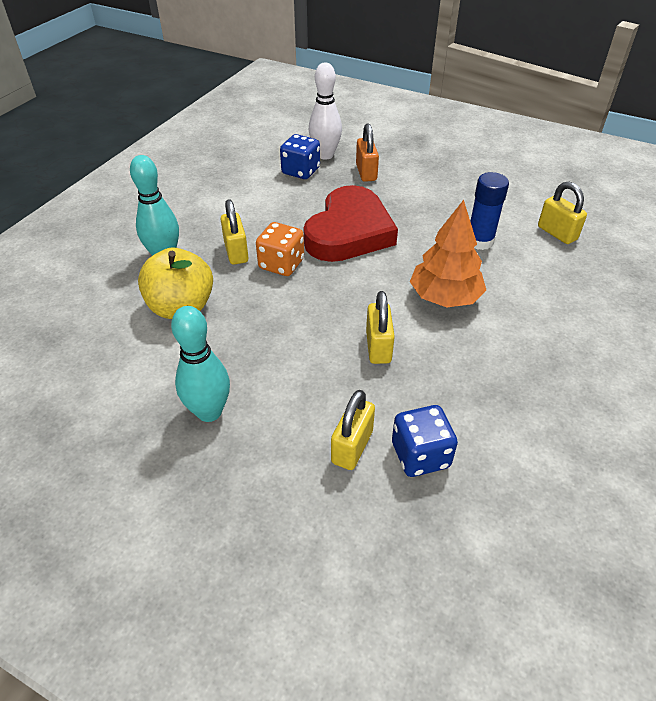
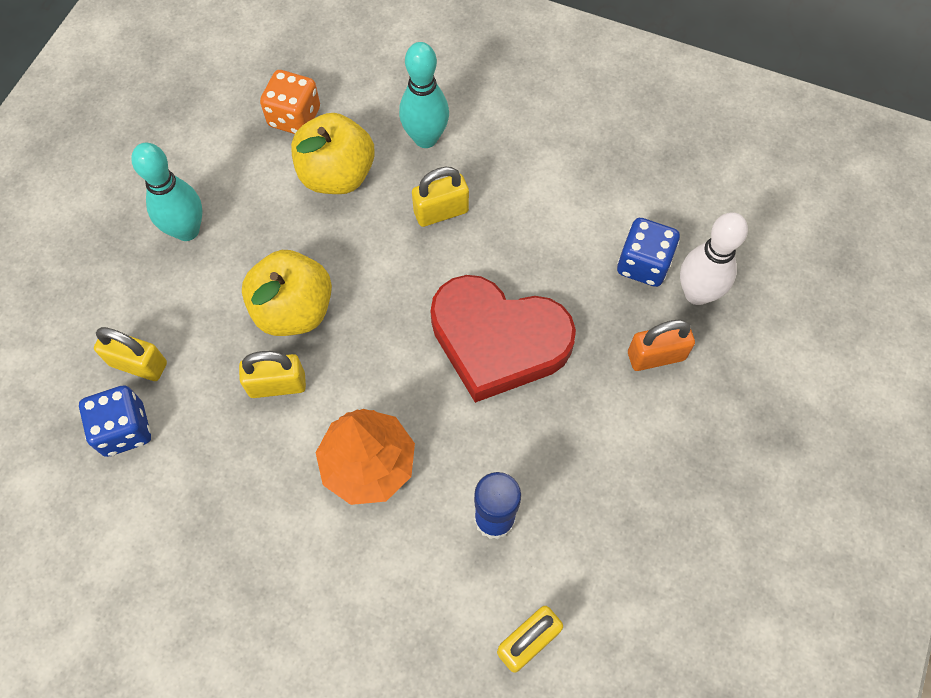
camera: 85 degrees right, 20 degrees up
orange dice [256,222,304,276] -> orange dice moved to [260,70,320,134]
none -> yellow apple [242,250,332,336]

